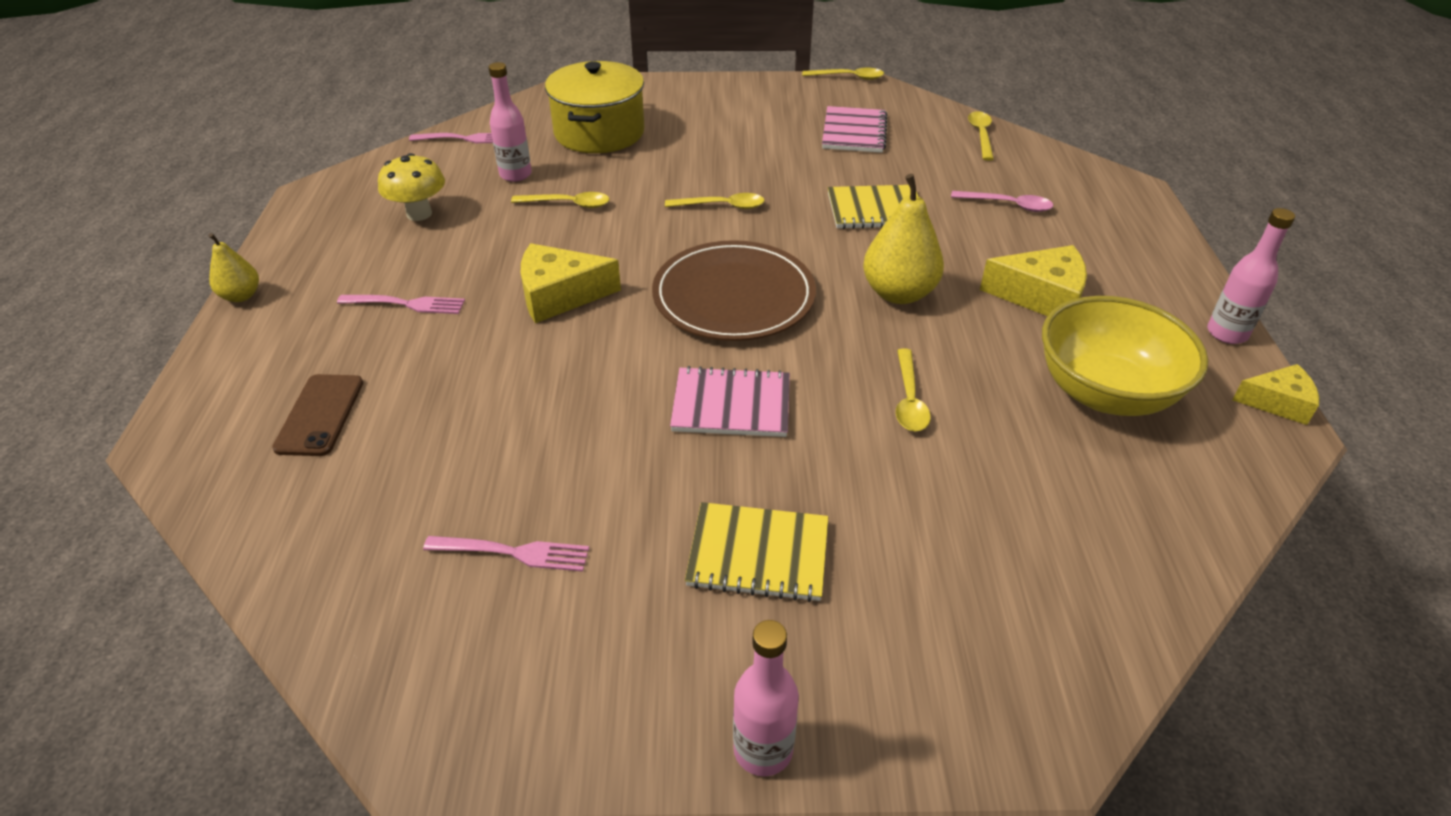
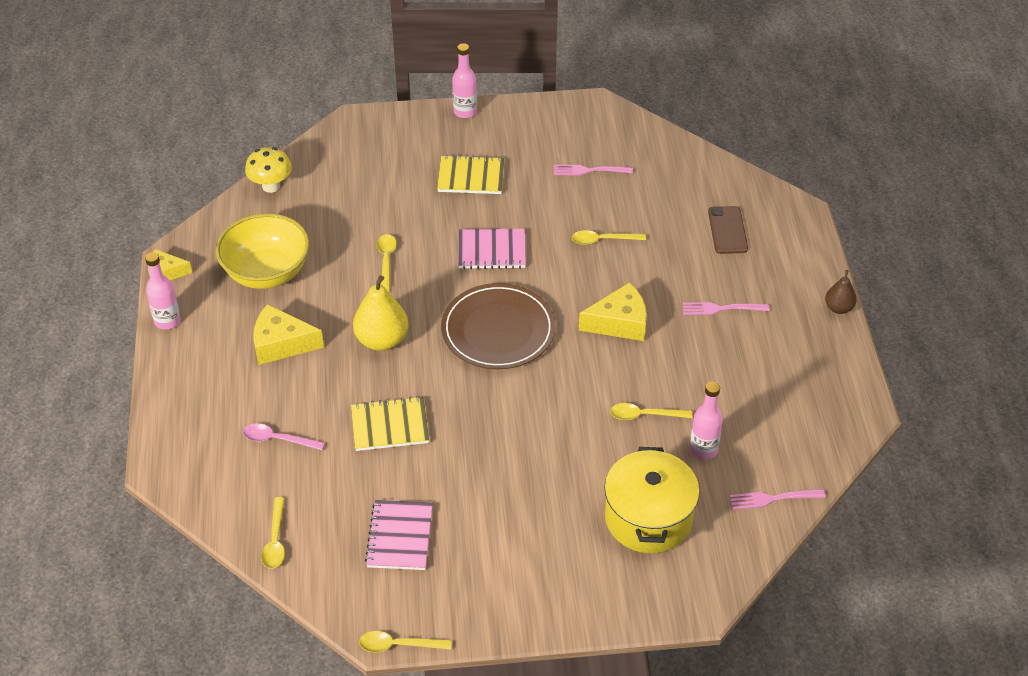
camera: 175 degrees right, 5 degrees up
yellow pear [208,233,259,302] -> brown pear [825,270,857,314]
yellow mushroom [378,153,445,221] -> yellow mushroom moved to [245,147,292,193]
yellow spoon [665,193,765,209] -> yellow spoon moved to [572,230,646,245]

